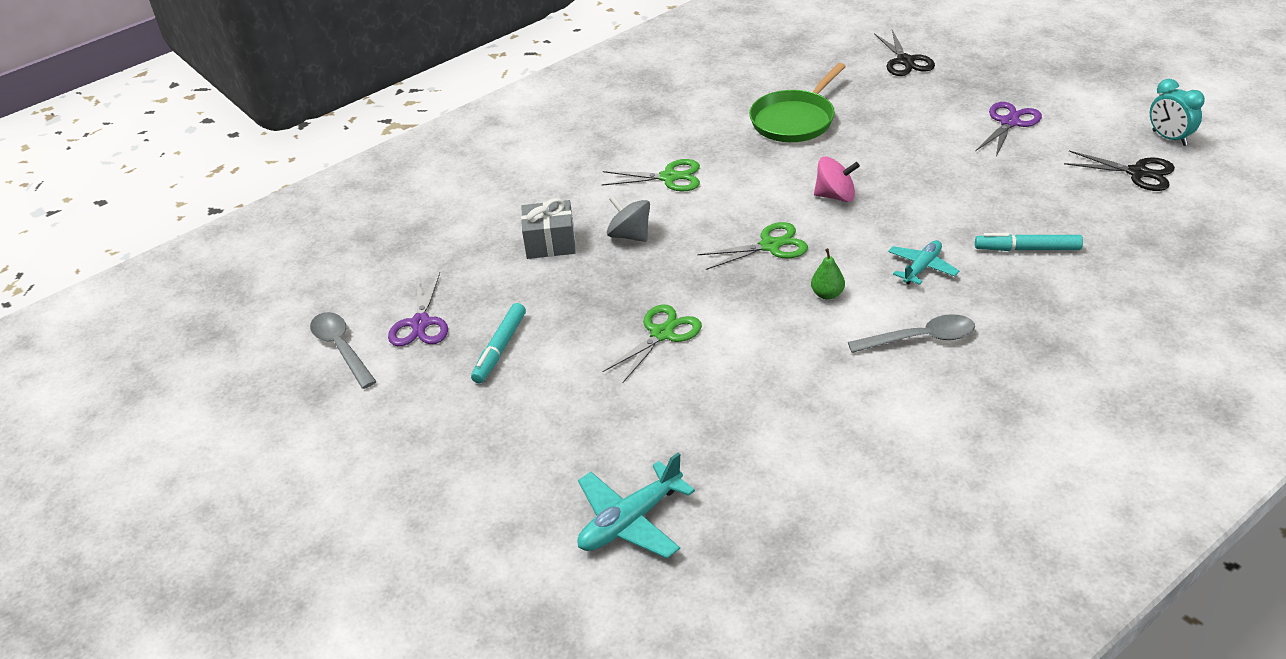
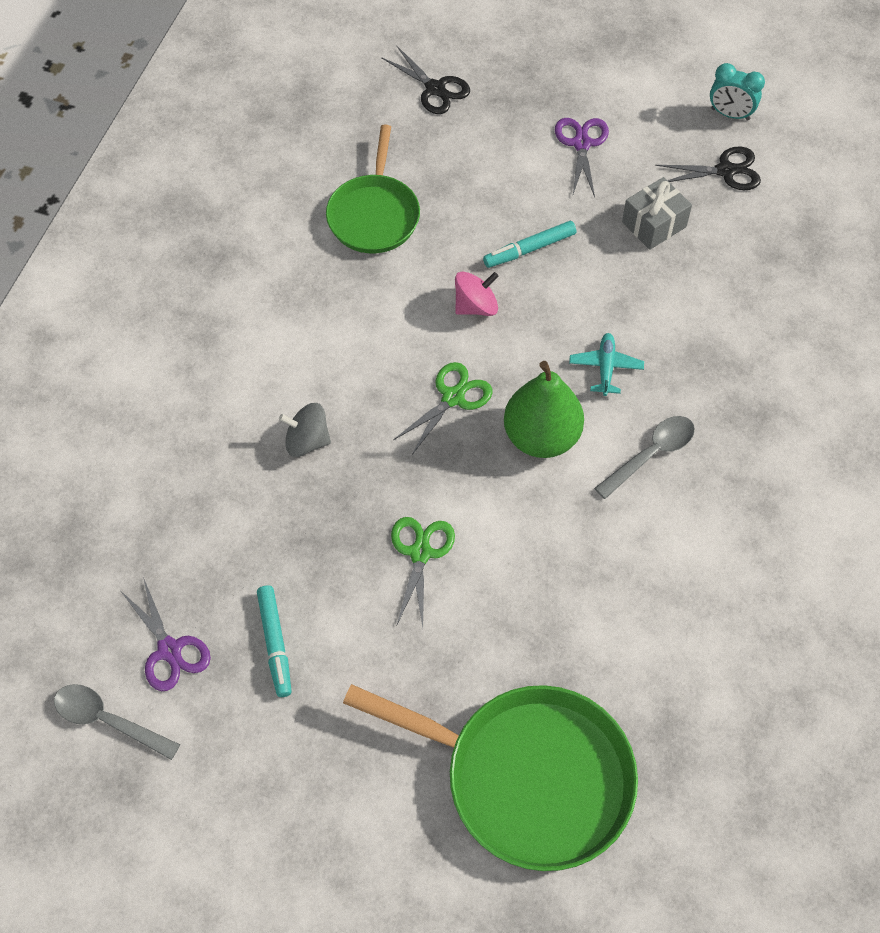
camera: 35 degrees left, 20 degrees up
grey gift [521,198,576,259] -> grey gift moved to [622,177,692,250]
turquoise plane [578,453,695,558] -> green pan [343,684,638,871]
green scissors [602,159,700,191] -> none
green pear [811,248,845,300] -> green pear [504,361,584,458], size x2.31
turquoise marker [975,233,1083,251] -> turquoise marker moved to [483,221,576,268]

